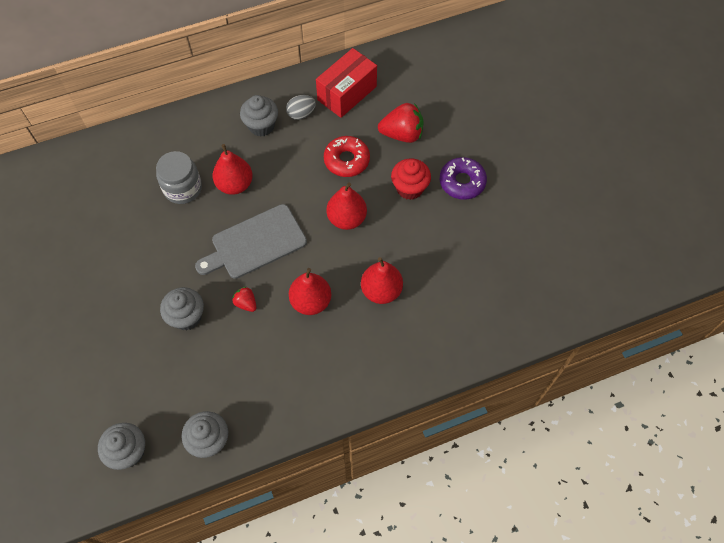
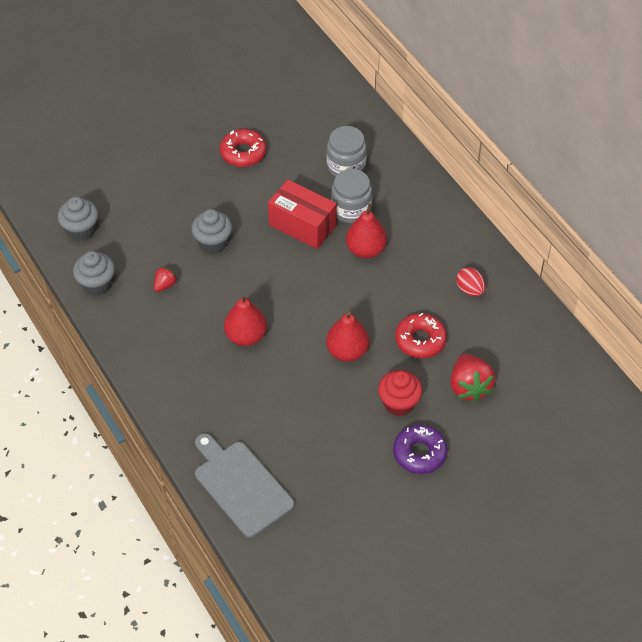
camera: 80 degrees right, 10 degrees down
grey cutting board [195,204,307,279] -> grey cutting board moved to [195,433,294,538]
red strawberry [232,287,256,312] -> red strawberry moved to [154,267,177,292]
grey cupcake [240,95,278,137] -> none
grey egg [286,95,316,120] -> red egg [456,267,486,296]
red box [316,48,377,118] -> red box moved to [268,179,337,249]
red pear [361,257,403,304] -> none
none -> red donut [220,129,266,167]
none -> grey jar [327,126,367,177]

